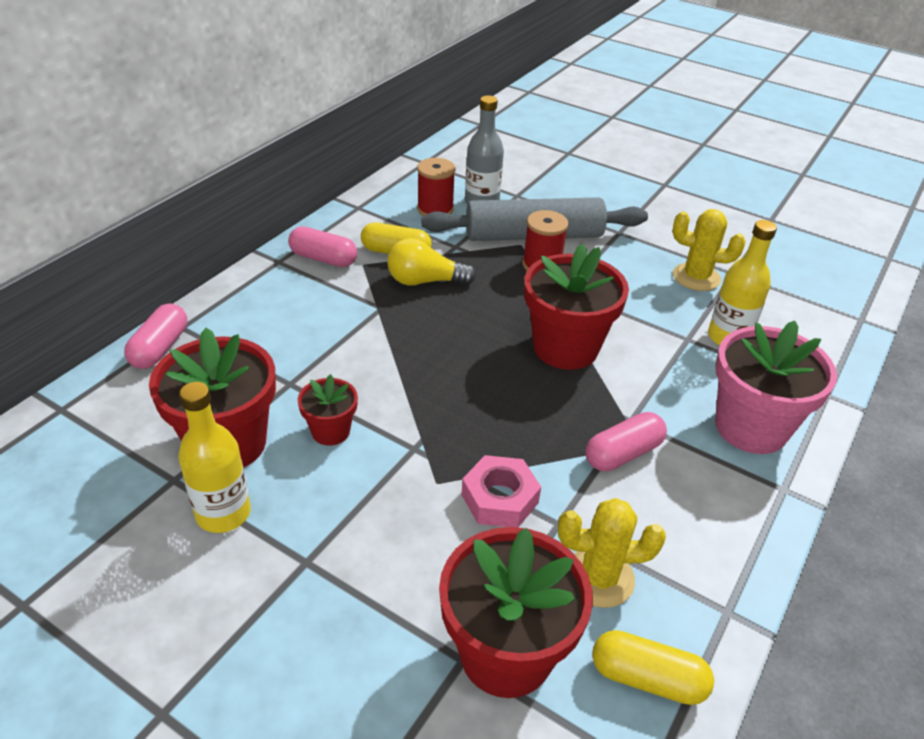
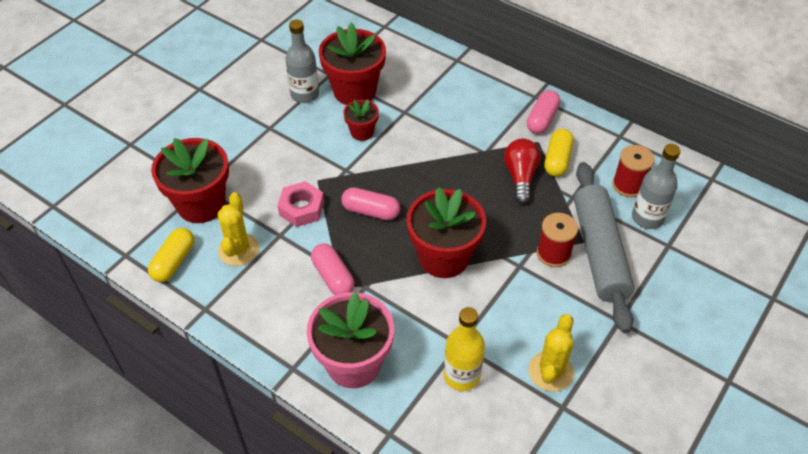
camera: 95 degrees right, 10 degrees up
pink capsule [124,303,187,369] -> pink capsule moved to [341,188,400,220]
yellow bottle [178,382,251,533] -> grey bottle [286,19,319,103]
yellow light bulb [387,238,477,286] -> red light bulb [504,139,541,204]

